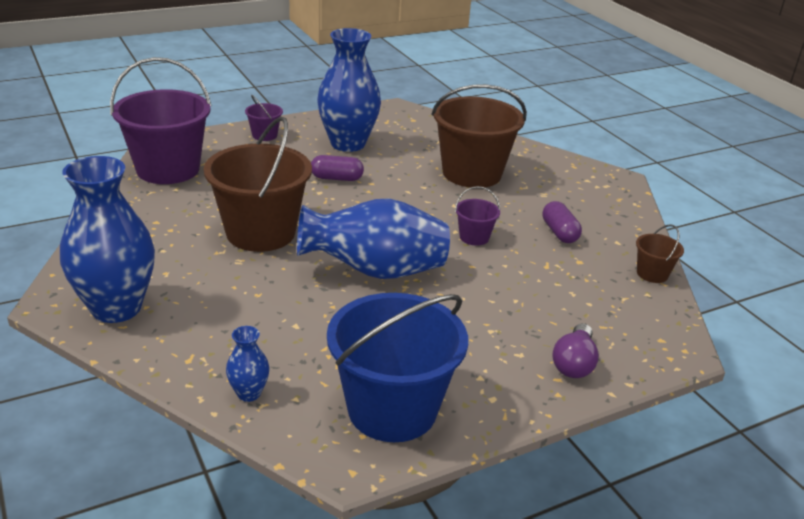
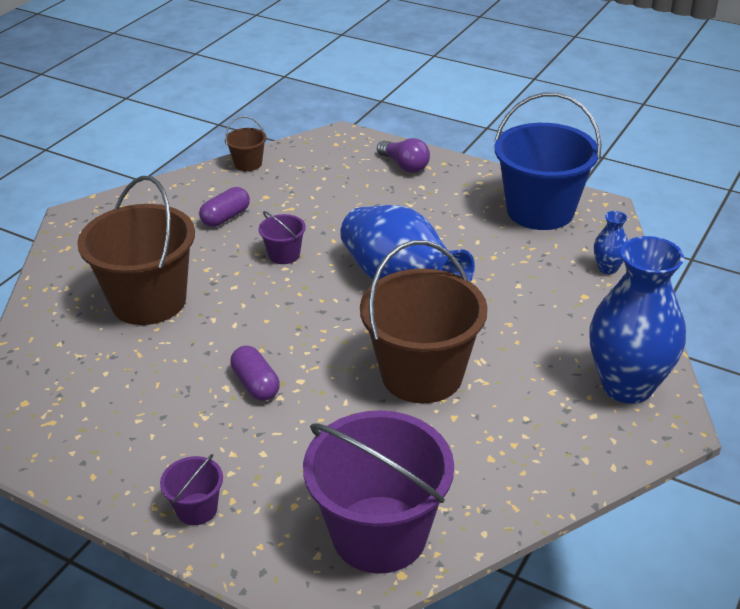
camera: 120 degrees left, 5 degrees up
blue vase [317,28,381,152] -> none
purple light bulb [552,323,599,378] -> purple light bulb turned 60 degrees clockwise [377,138,430,173]

